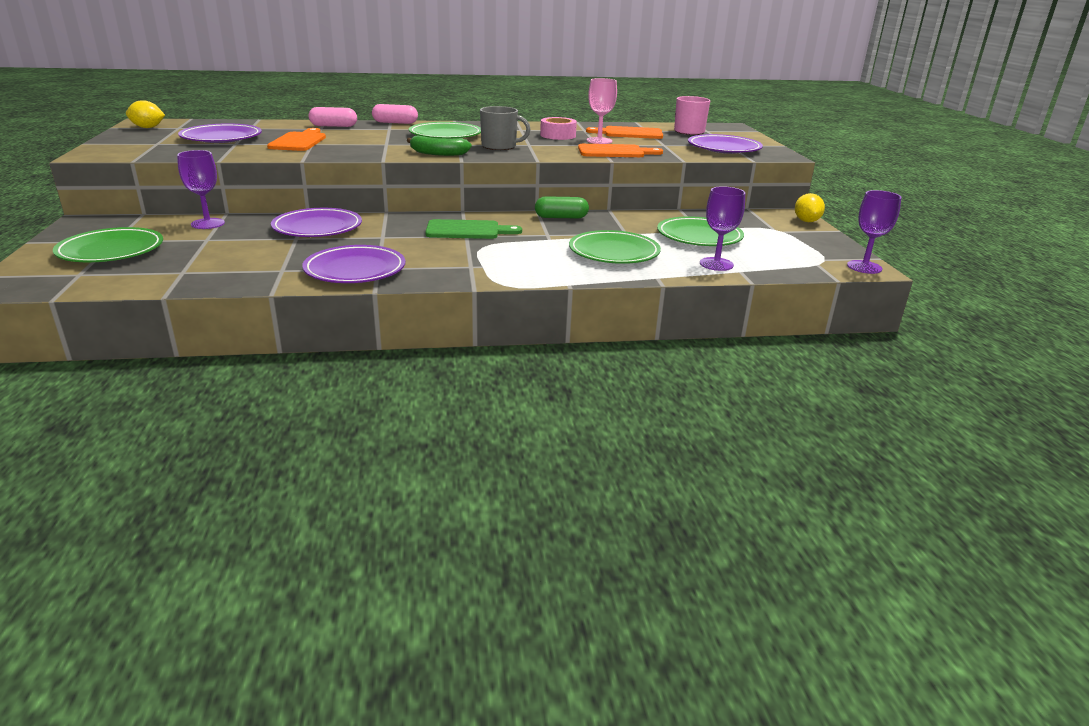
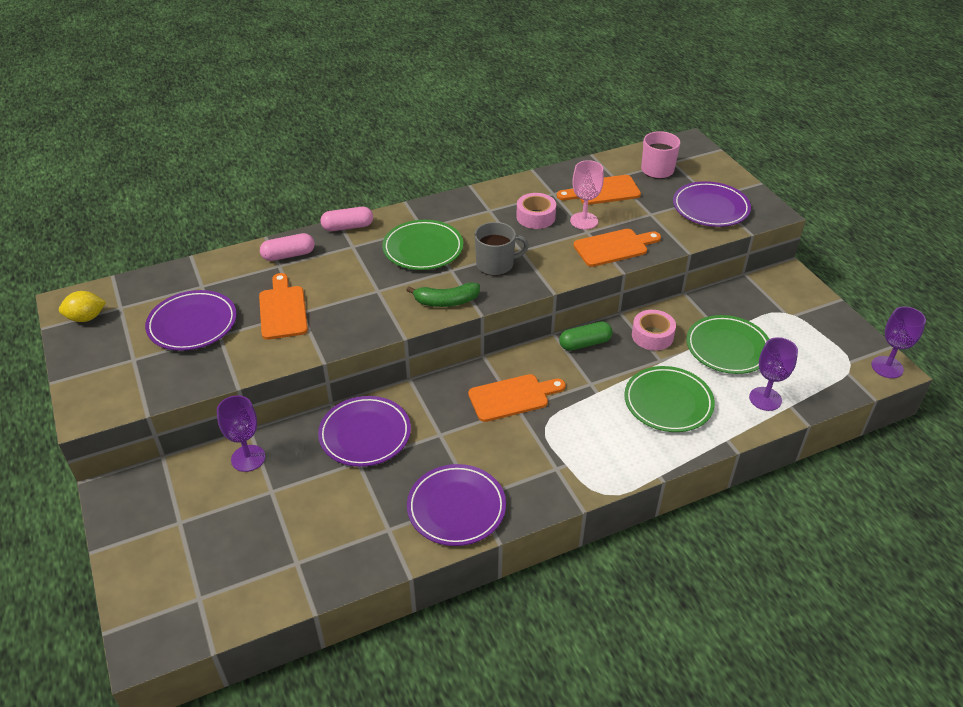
camera: 15 degrees left, 15 degrees up
green plate [53,227,163,262] -> none
green cutting board [425,219,522,239] -> orange cutting board [468,374,566,422]
yellow lemon [795,193,825,222] -> none
none -> pink tape [632,310,676,351]

